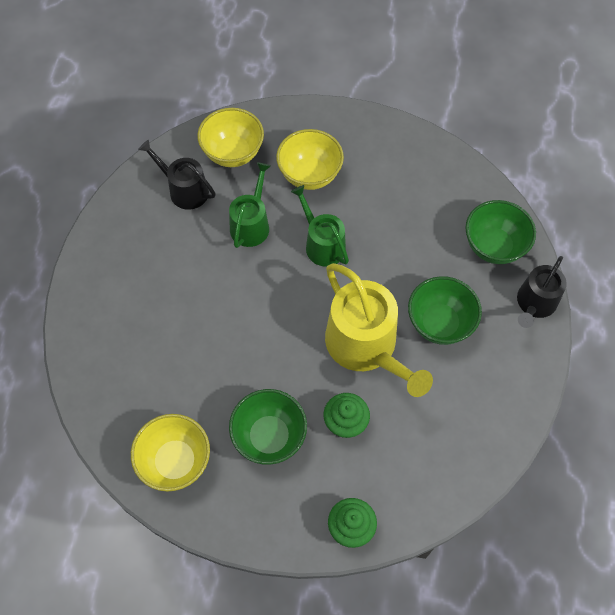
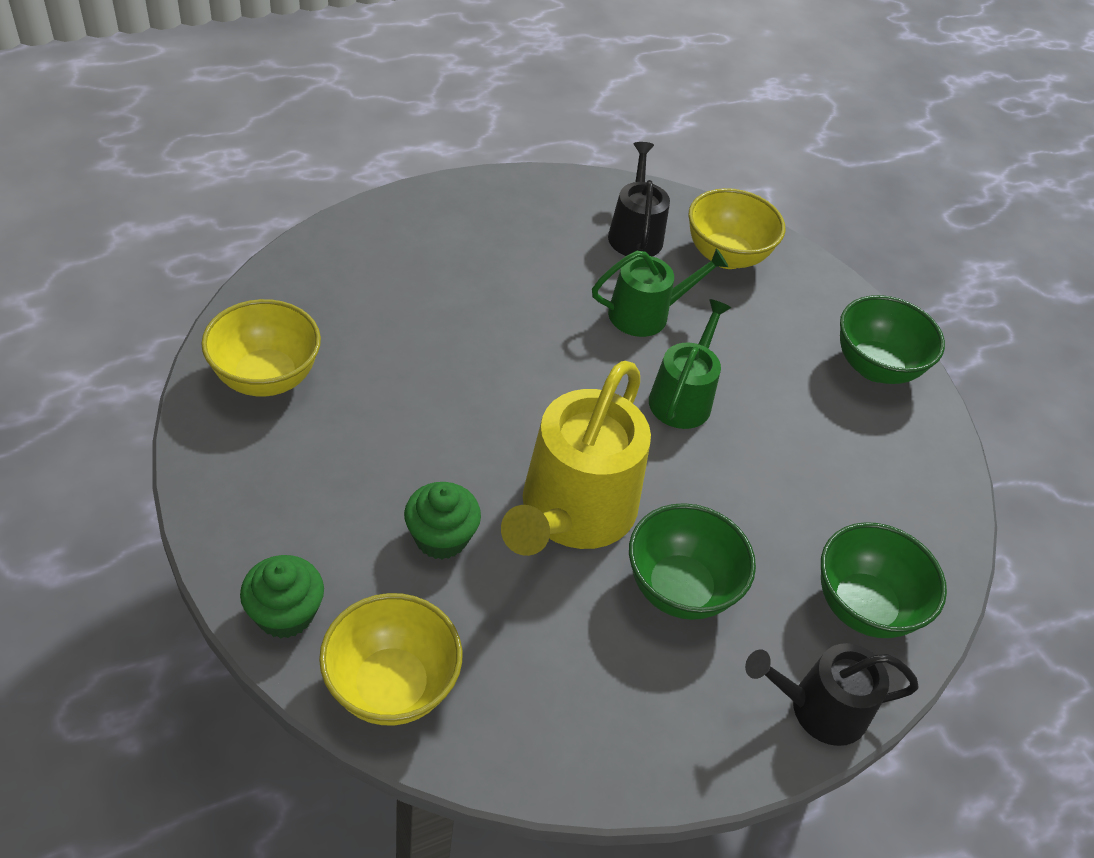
camera: 50 degrees right, 15 degrees down
green bowl [229,389,307,465] -> green bowl moved to [840,295,945,384]
yellow bowl [276,129,344,190] -> yellow bowl moved to [319,593,462,725]

